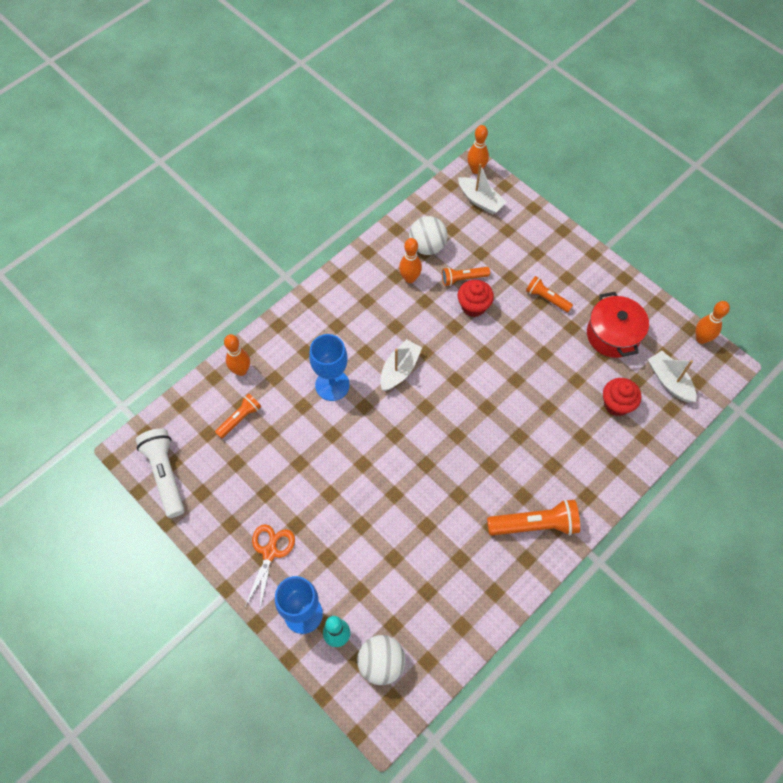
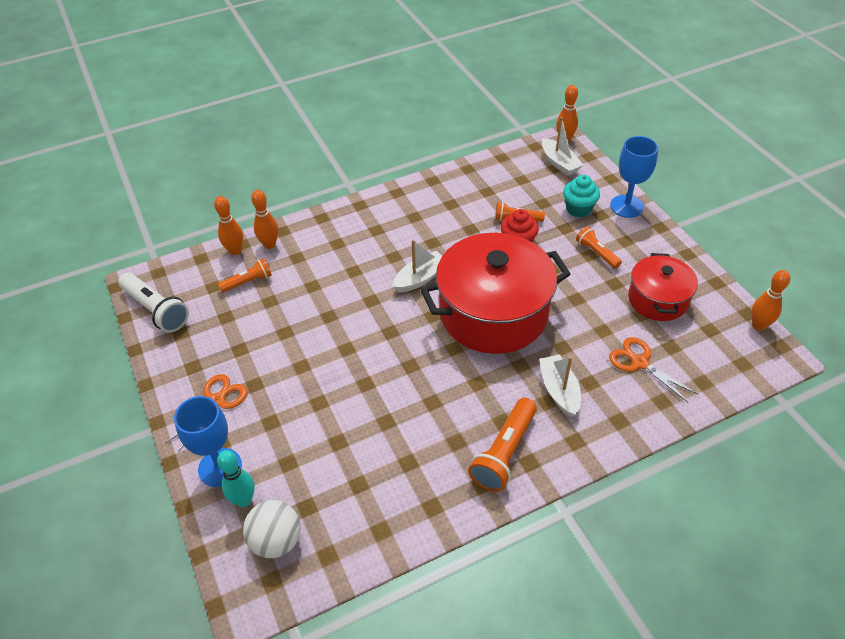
camera: 20 degrees right, 15 degrees down
white flashlight [136,429,185,518] -> white flashlight turned 135 degrees clockwise [118,273,189,333]
blue goblet [309,334,350,401] -> blue goblet moved to [610,136,658,218]
orange bowling pin [399,238,422,283] -> orange bowling pin moved to [214,196,243,255]
white ball [409,216,447,255] -> none
orange flashlight [487,499,580,536] -> orange flashlight turned 105 degrees clockwise [468,398,537,492]
red cupcake [603,378,642,416] -> orange scissors [609,337,698,403]
white boat [648,351,696,402] -> white boat moved to [539,354,581,417]
none -> red pot [420,233,571,354]
none -> turquoise cupcake [563,175,600,217]

